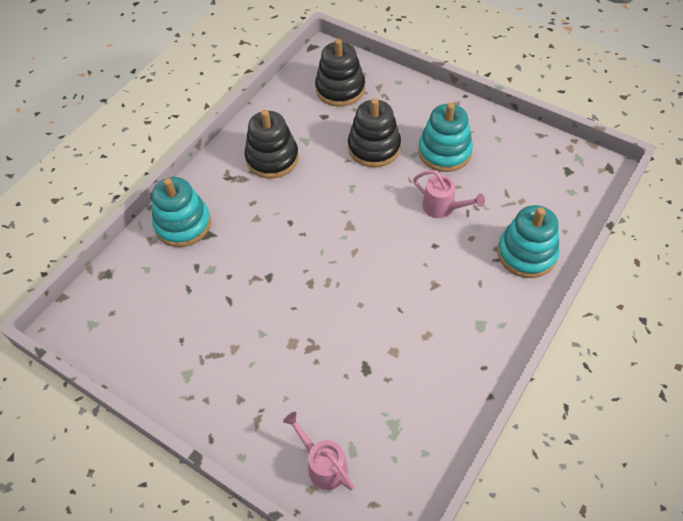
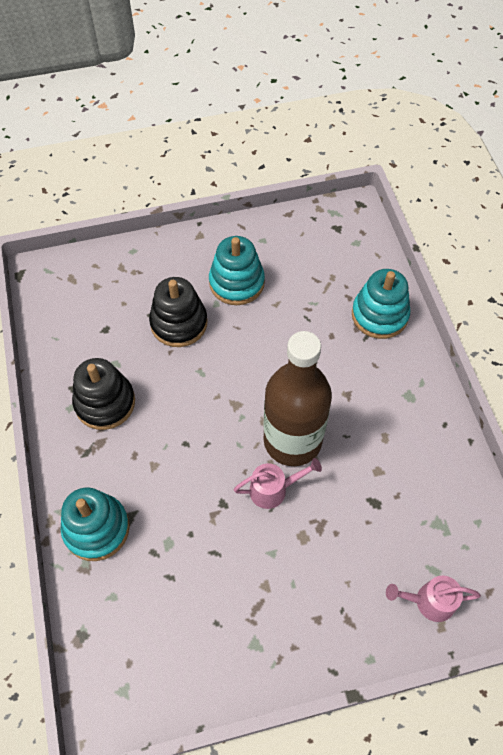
camera: 50 degrees left, 5 degrees up
black stacking toy [315,39,365,107] -> none
pink watering can [413,170,485,218] -> pink watering can moved to [234,458,322,509]
none -> brown bottle [263,331,332,466]

